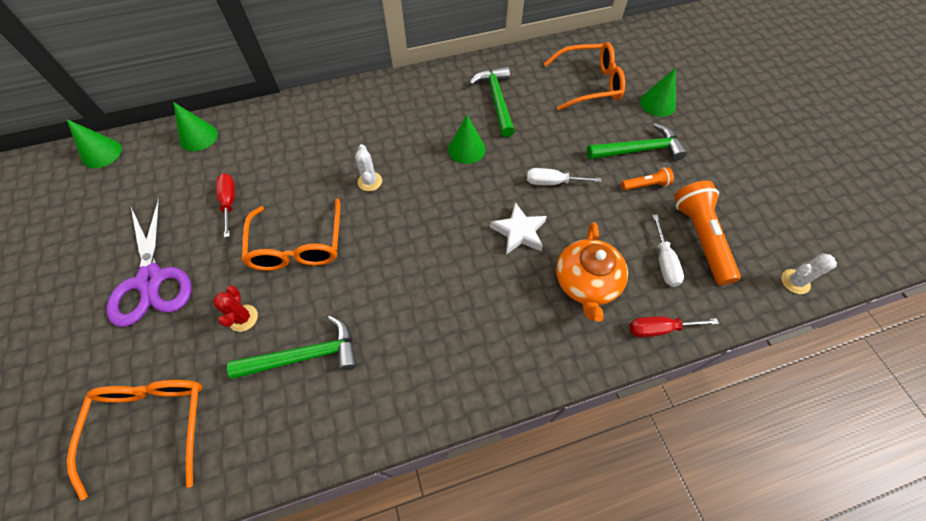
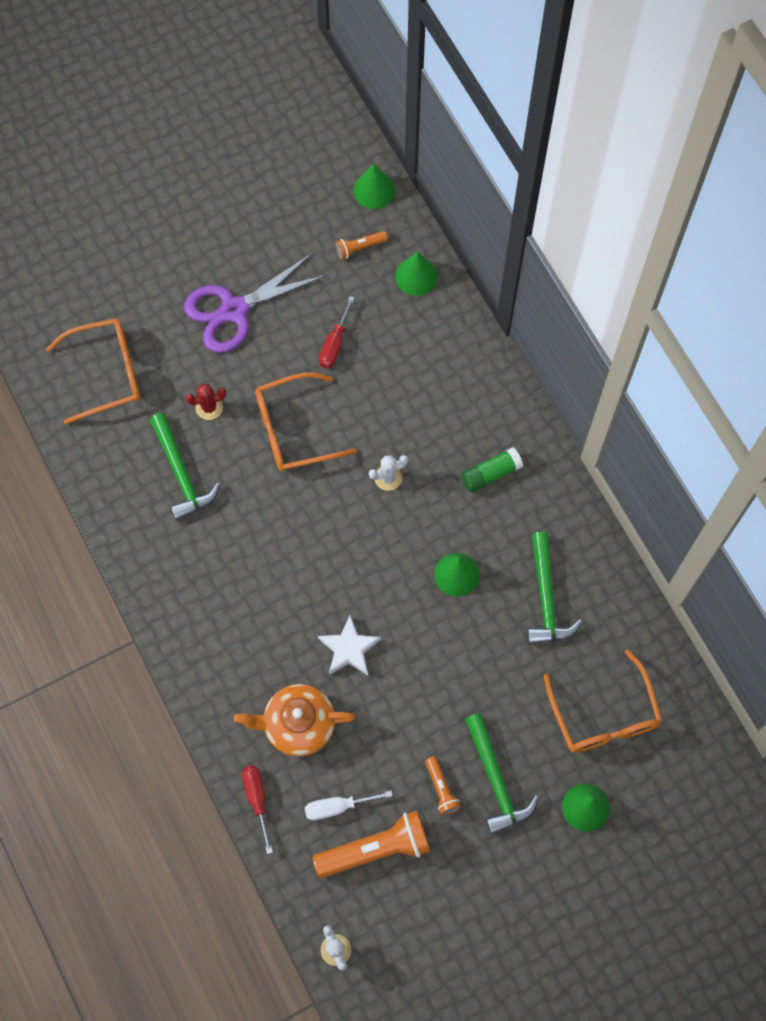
camera: 80 degrees right, 10 degrees up
red screwdriver [216,173,235,238] -> red screwdriver turned 135 degrees clockwise [319,296,355,369]
green hammer [469,66,515,137] -> green hammer turned 105 degrees clockwise [527,532,582,645]
white screwdriver [527,168,602,185] -> none
none -> orange flashlight [335,231,388,260]
none -> green glue stick [461,447,523,493]

